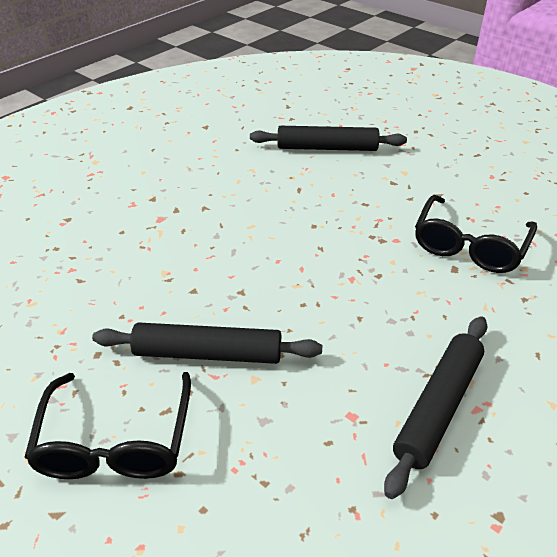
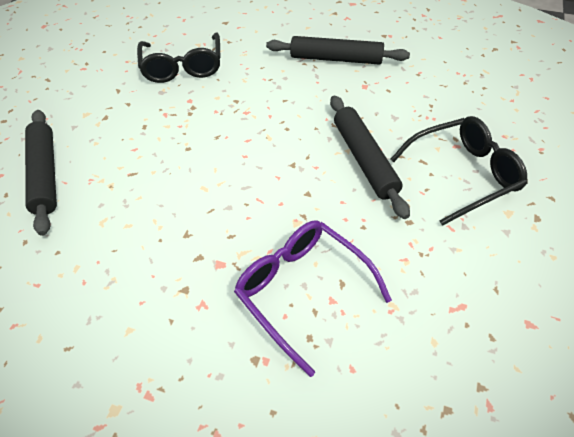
camera: 110 degrees left, 10 degrees up
black glasses [415,195,537,273] -> black glasses turned 75 degrees clockwise [137,32,220,83]
none -> purple glasses [234,221,392,377]

